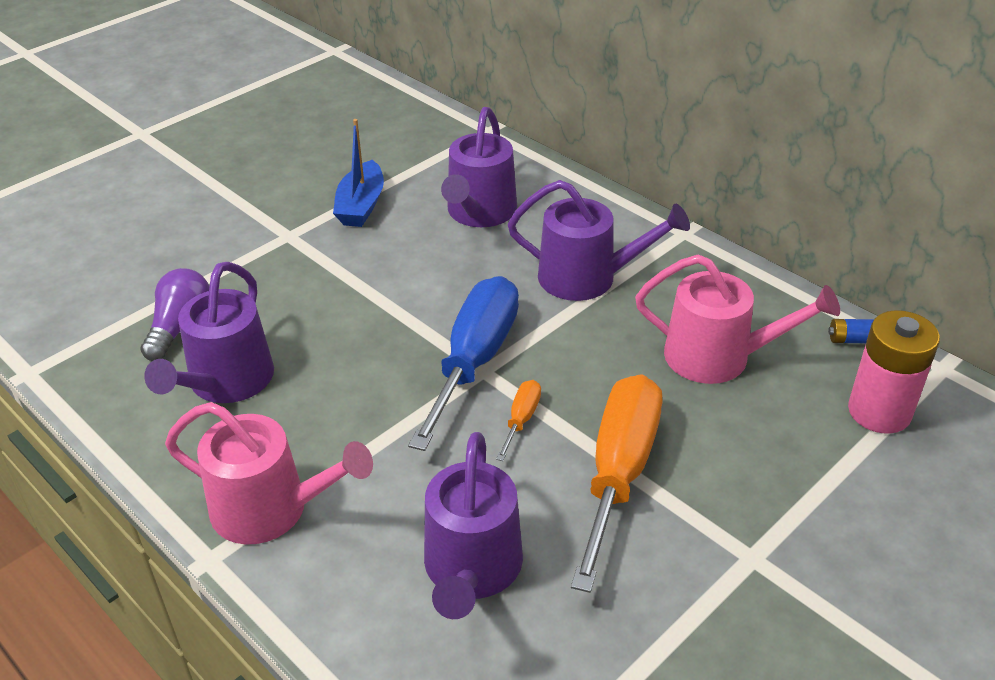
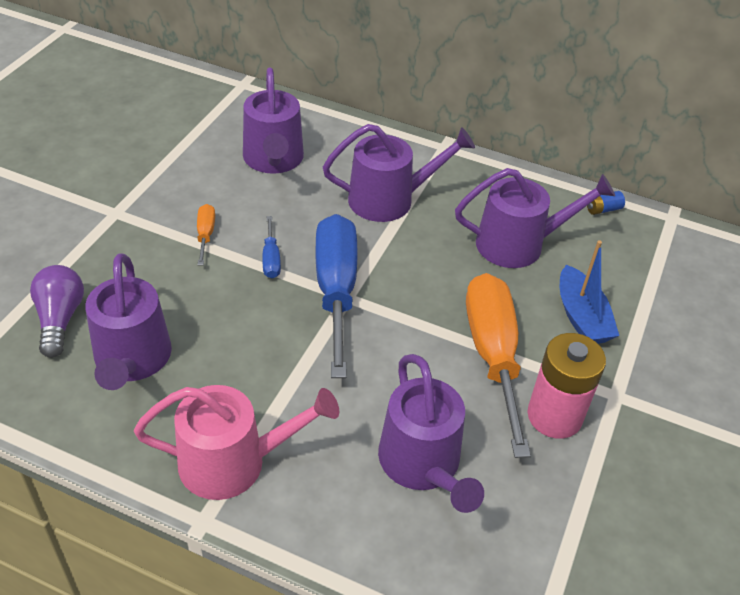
camera: 25 degrees left, 5 degrees up
blue boat [333,119,384,227] -> blue boat moved to [560,240,619,344]
orange screwdriver [496,380,541,461] -> orange screwdriver moved to [197,204,215,266]
pink watering can [635,254,840,384] -> purple watering can [455,168,615,268]
pink battery [848,310,940,434] -> pink battery moved to [527,333,606,439]
none -> blue screwdriver [262,216,281,278]

